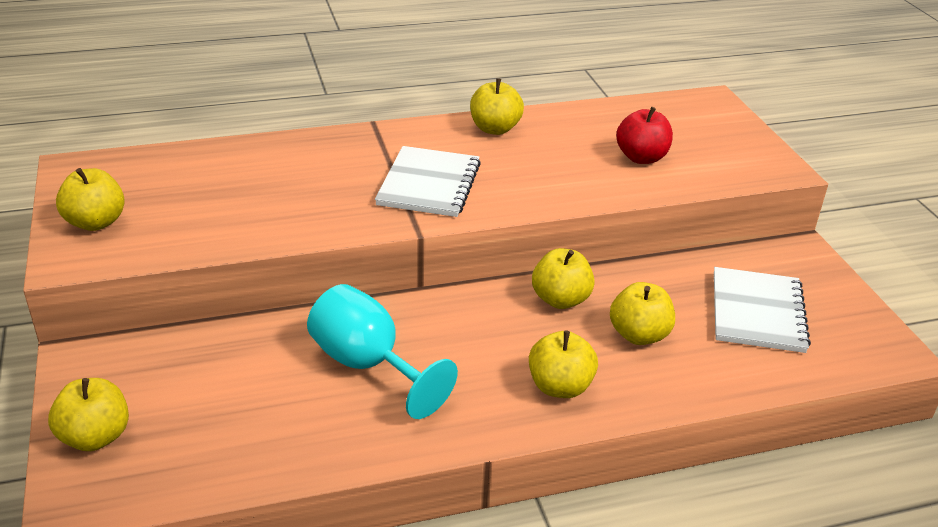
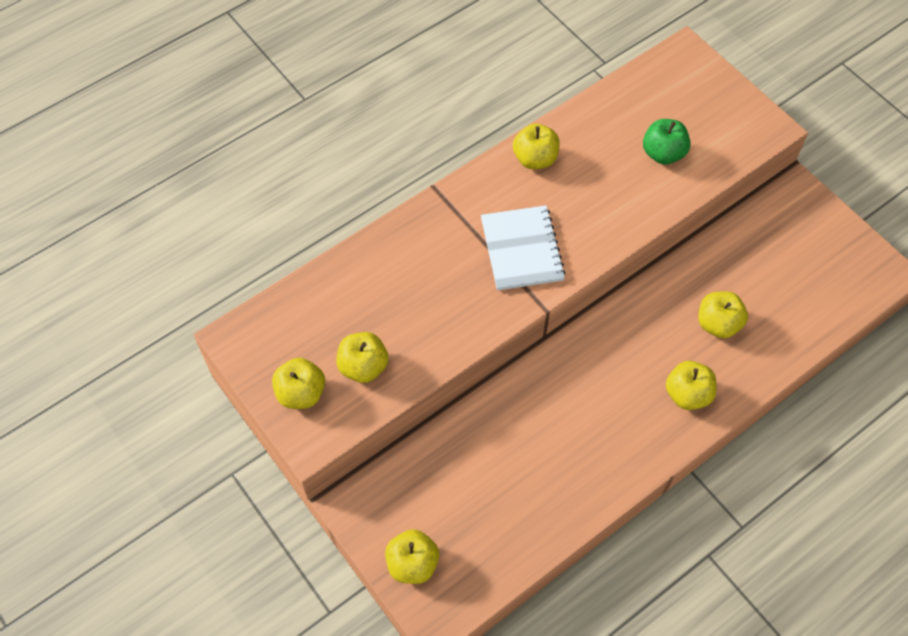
camera: 20 degrees left, 25 degrees up
turquoise goblet [307,284,458,419] -> none
yellow apple [532,248,595,309] -> yellow apple moved to [336,332,389,383]
red apple [616,107,673,164] -> green apple [643,119,691,165]
white notebook [714,267,811,353] -> none

